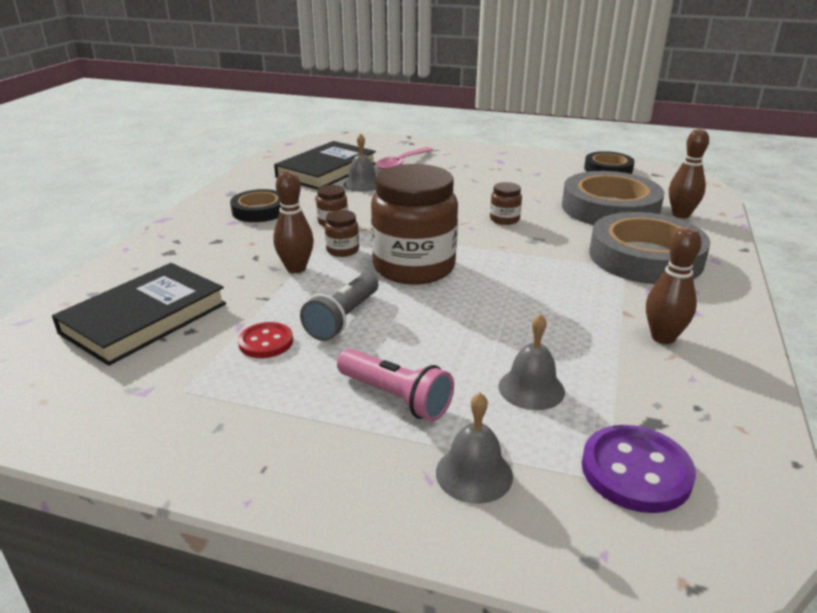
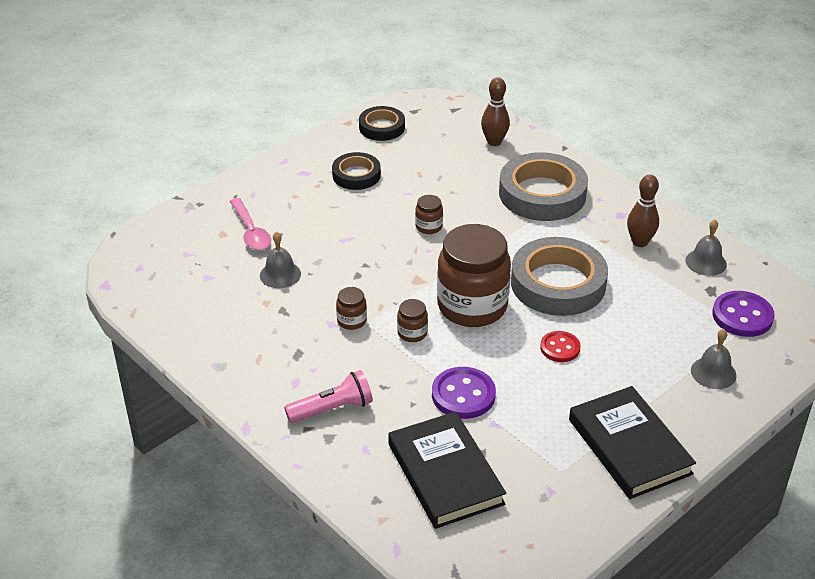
camera: 60 degrees left, 10 degrees up
black tape [230,189,281,222] -> black tape moved to [332,152,381,190]
red button [238,322,293,358] -> red button moved to [540,331,581,362]
brown bowling pin [273,171,314,273] -> none
black book [274,141,376,190] -> black book moved to [569,386,696,499]
grey flashlight [300,272,378,341] -> none
pink flashlight [337,349,454,421] -> pink flashlight moved to [284,370,373,423]
grey bell [499,314,565,410] -> grey bell moved to [685,220,727,276]
grey tape [562,171,665,225] -> grey tape moved to [511,237,608,316]
none -> purple button [432,367,496,419]

